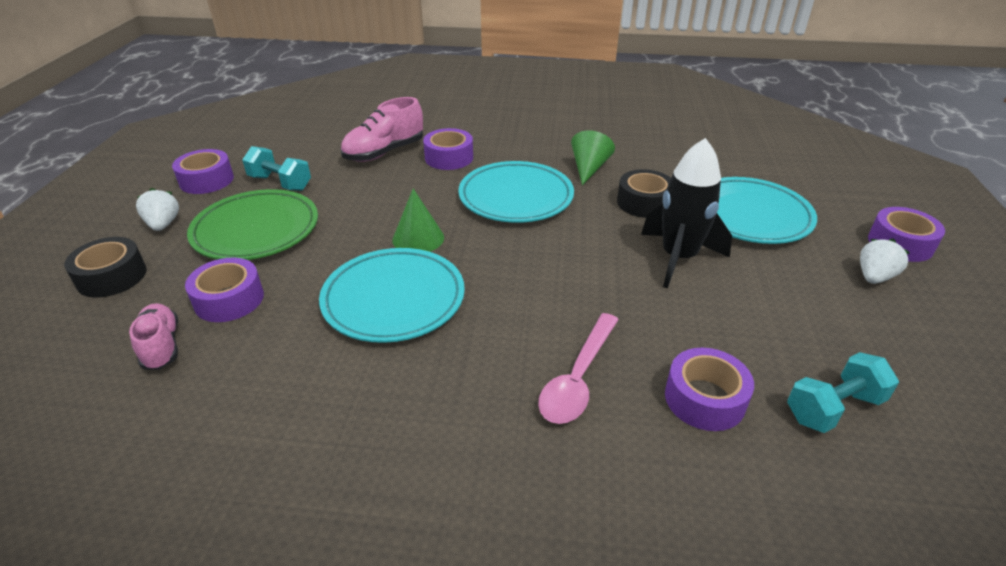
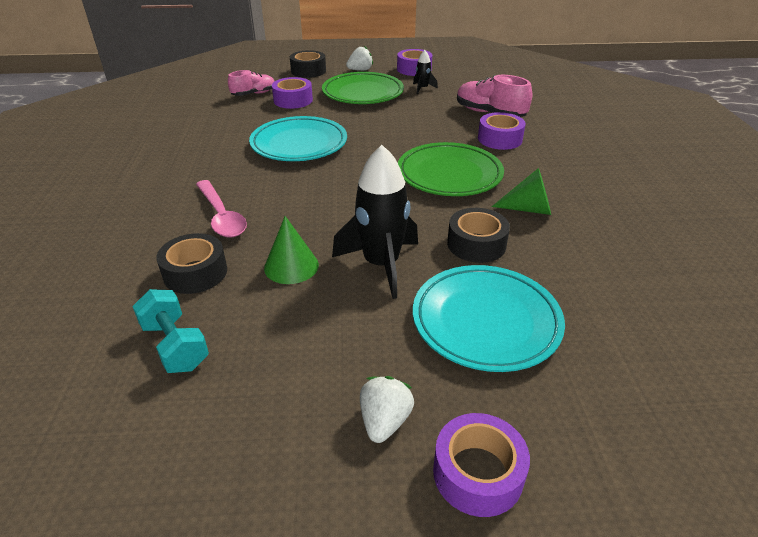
camera: 80 degrees right, 0 degrees up
turquoise dumbbell [242,146,311,191] -> black rocket [413,50,438,94]
green cone [392,189,444,252] -> green cone moved to [264,216,319,284]
turquoise plate [458,161,574,223] -> green plate [398,142,504,196]
pink spoon [538,313,619,424] -> pink spoon turned 135 degrees counterclockwise [196,180,247,238]
purple tape [665,348,754,431] -> black tape [156,233,227,294]
white strawberry [860,239,910,284] -> white strawberry turned 105 degrees counterclockwise [360,376,414,443]

